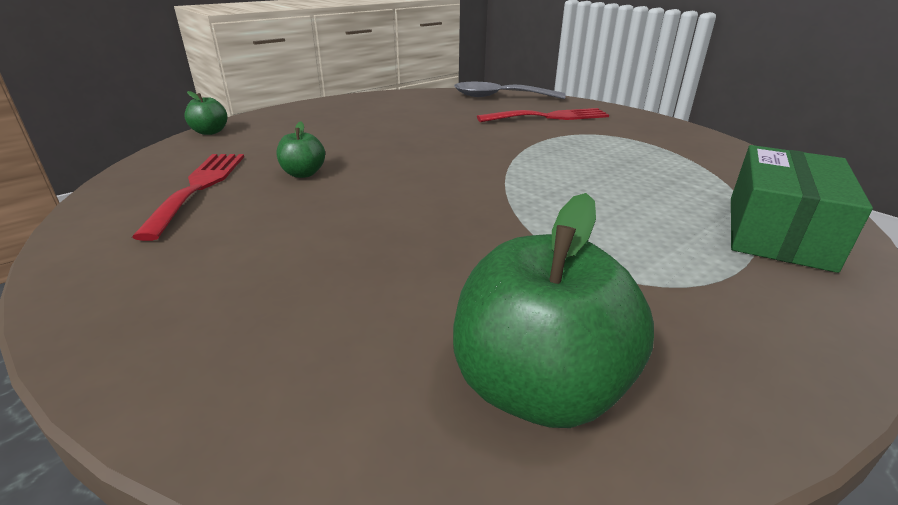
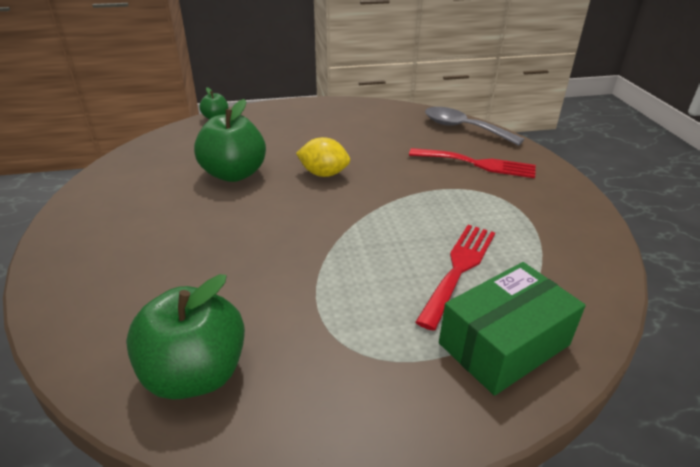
camera: 30 degrees right, 5 degrees up
red fork [132,154,244,241] -> red fork moved to [415,225,495,331]
green apple [276,121,325,178] -> green apple [194,99,266,182], size x2.01
none -> yellow lemon [296,137,350,177]

